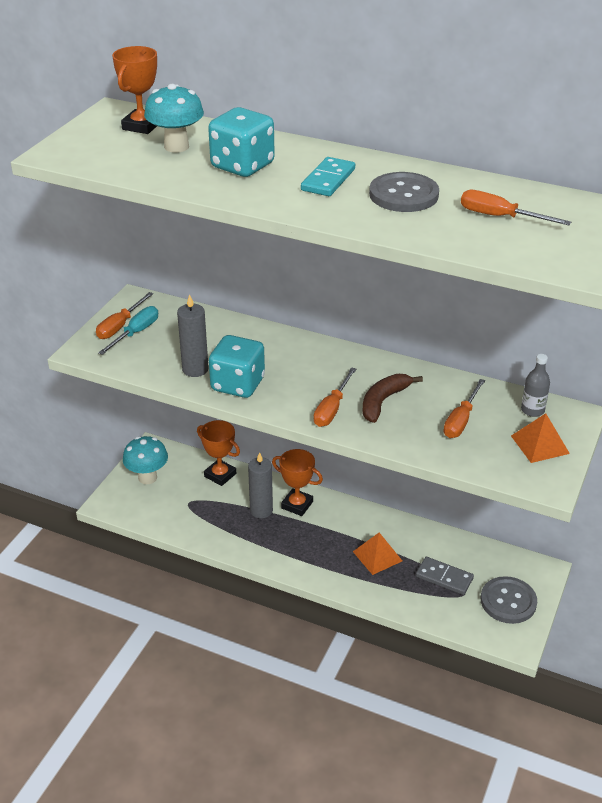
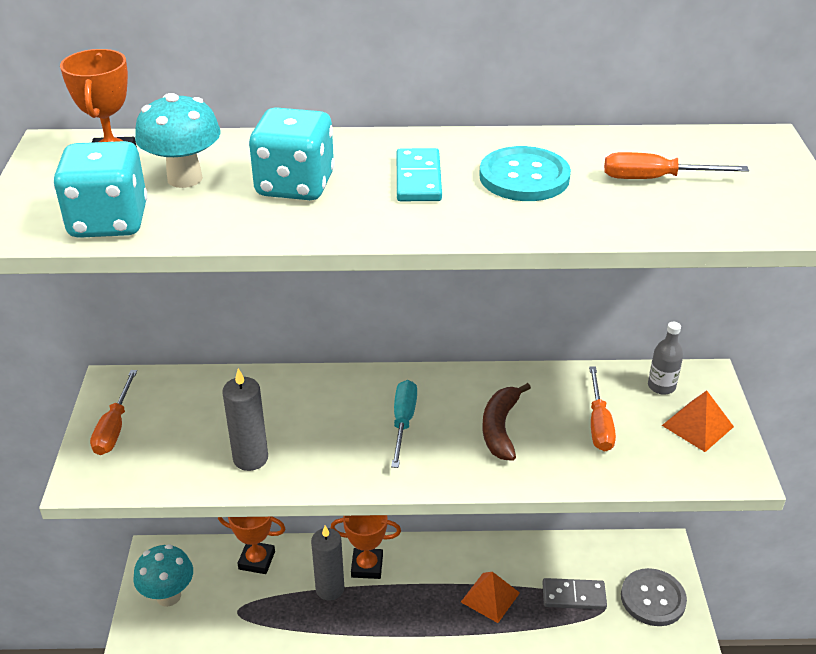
camera: 25 degrees left, 0 degrees up
turquoise screwdriver [98,306,158,355] -> turquoise screwdriver moved to [391,380,417,468]
turquoise dice [209,335,265,398] -> turquoise dice moved to [53,141,148,238]
orange screwdriver [314,367,356,427] -> none
grey button [369,172,439,212] -> turquoise button [479,146,571,201]

